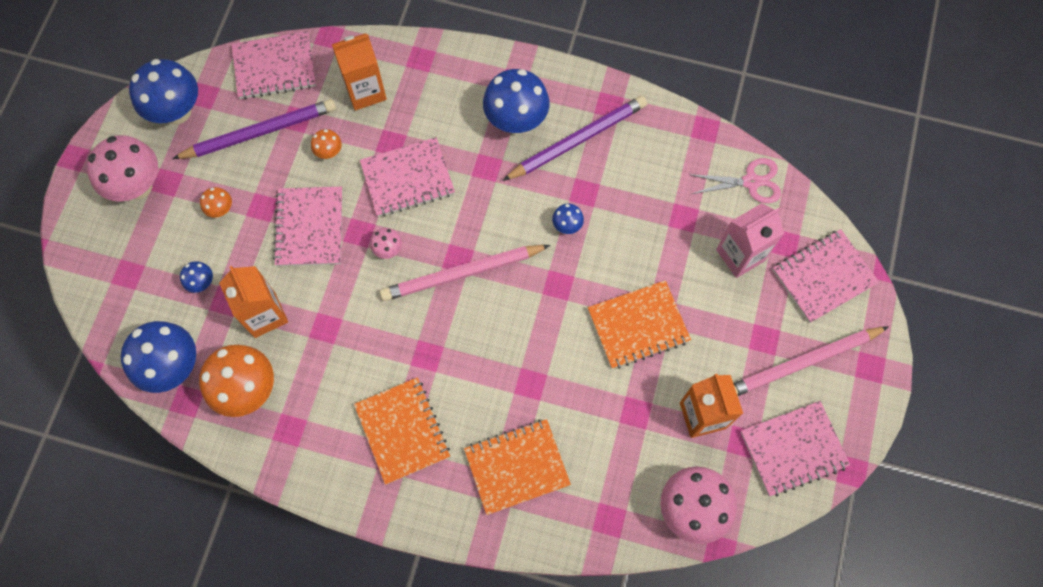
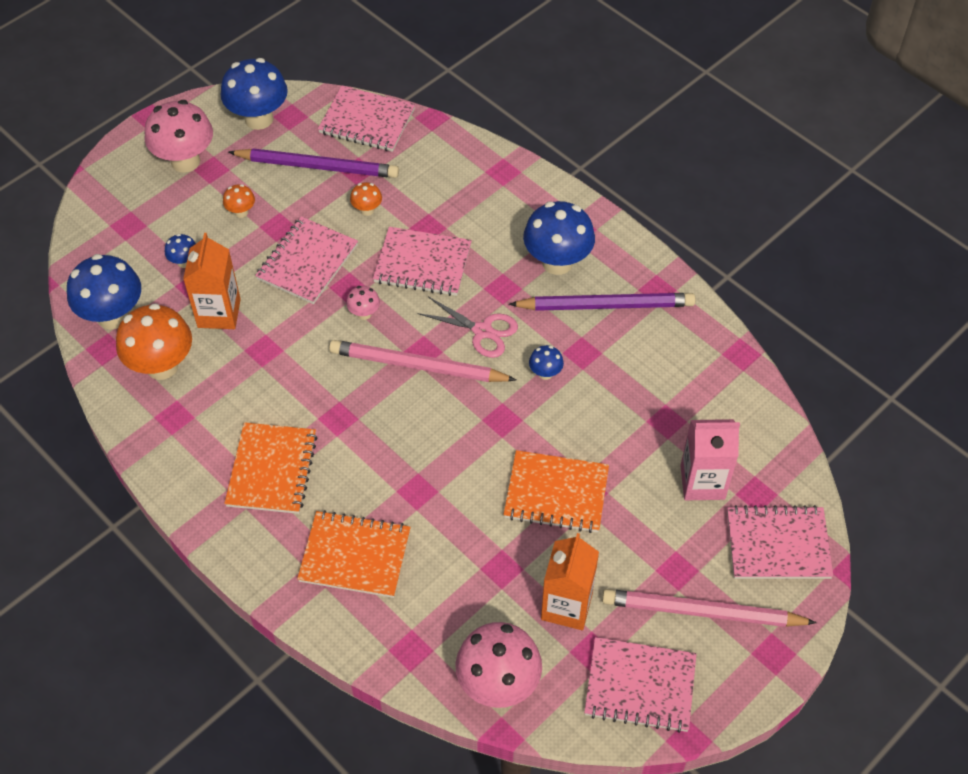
camera: 30 degrees right, 15 degrees down
orange carton [332,33,387,111] -> none
pink scissors [689,158,781,203] -> pink scissors moved to [417,297,518,358]

